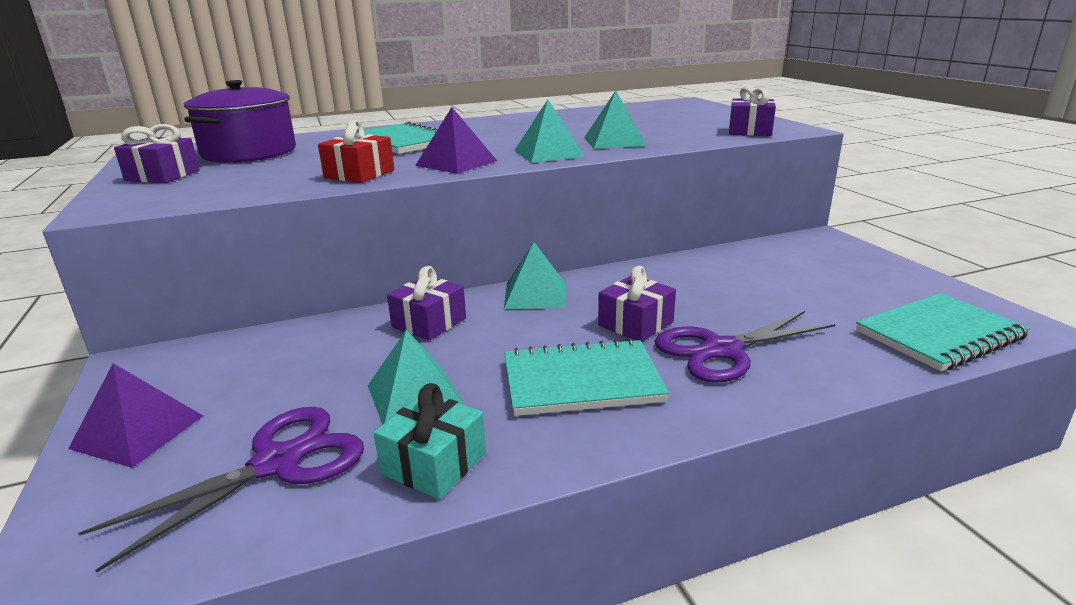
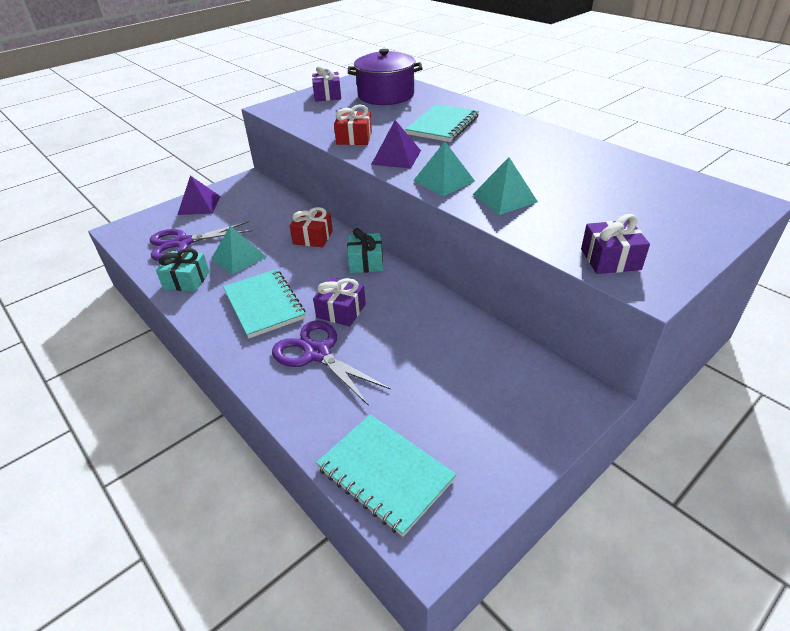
camera: 70 degrees right, 15 degrees up
purple scissors [78,407,364,573] -> purple scissors turned 135 degrees clockwise [150,221,252,261]
purple gift [387,266,466,340] -> red gift [290,207,333,247]
turquoise pyramid [504,242,567,309] -> turquoise gift [347,228,383,273]

